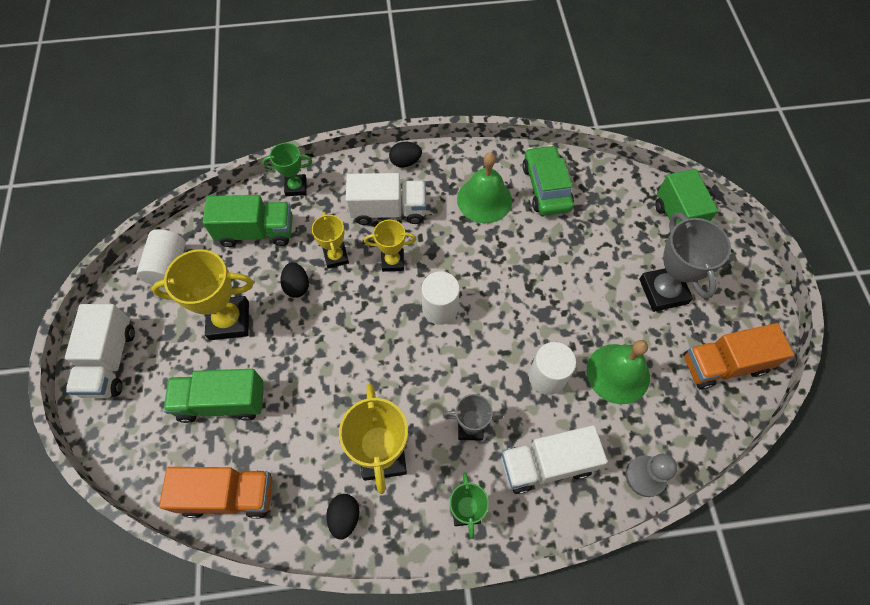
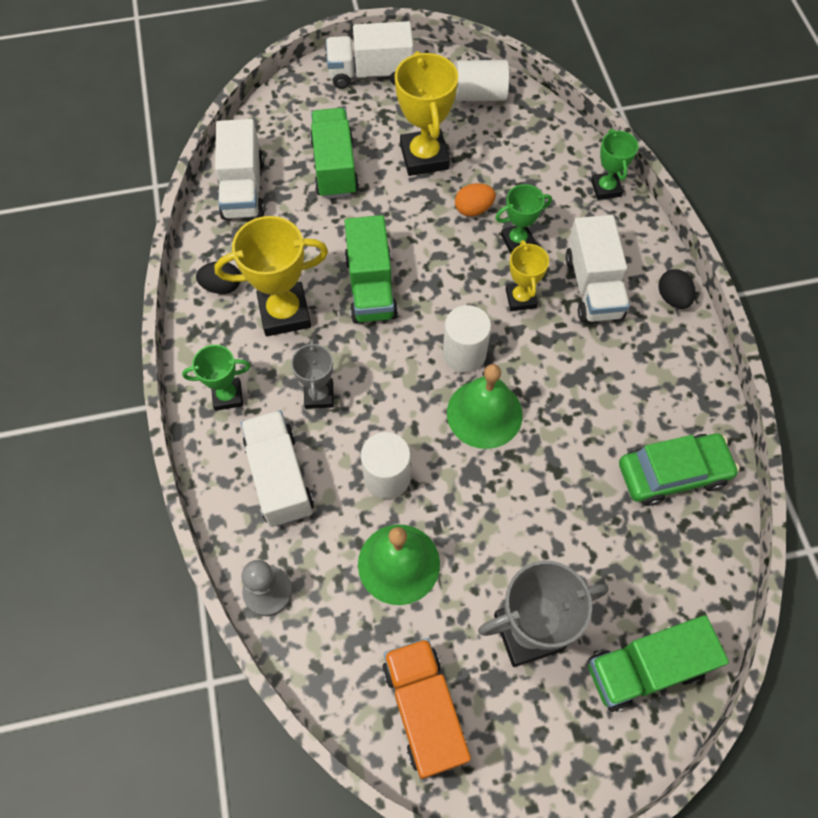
camera: 85 degrees right, 0 degrees up
orange truck [159,467,273,519] -> white truck [215,119,265,220]
green truck [203,195,293,247] -> green truck moved to [345,215,398,323]
black egg [280,262,309,298] -> orange egg [455,183,496,217]
yellow trophy [312,212,349,269] -> green trophy [495,184,552,253]
green bell [457,152,512,223] -> green bell moved to [447,364,523,449]

